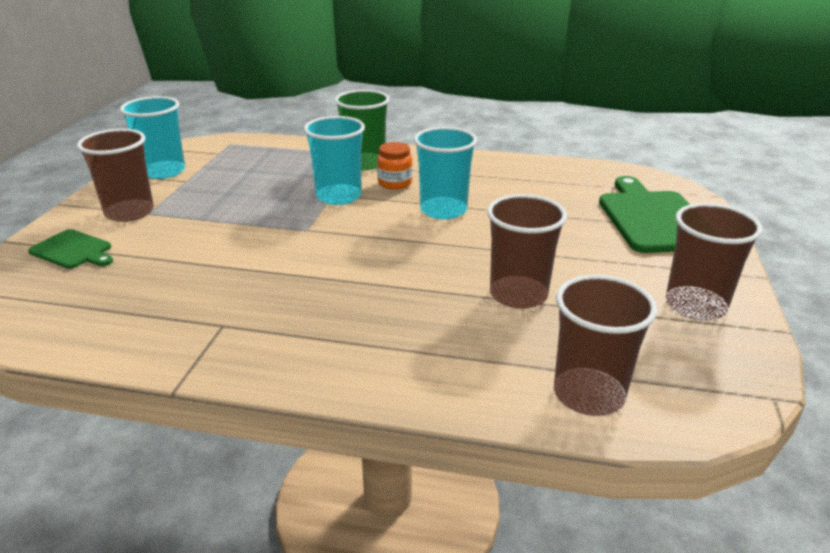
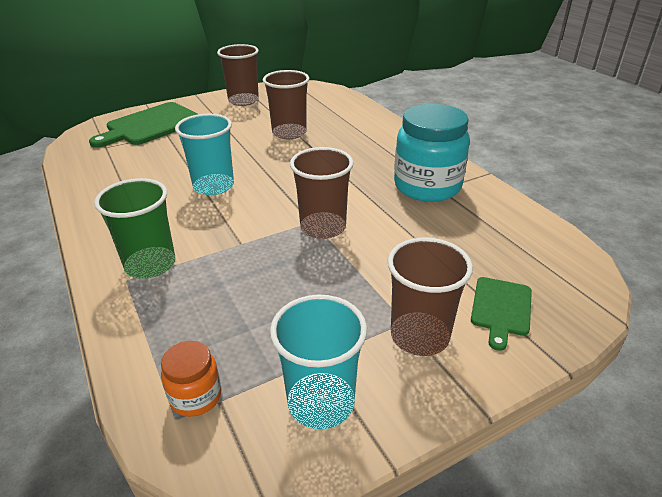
camera: 130 degrees left, 5 degrees up
green cutting board [28,229,113,269] -> green cutting board turned 150 degrees counterclockwise [471,277,532,351]
turquoise cup [304,116,365,205] -> none
orange jar [377,142,412,190] -> orange jar moved to [161,341,222,417]
brown cup [554,275,657,416] -> brown cup moved to [290,147,354,239]
none -> turquoise jar [394,104,470,202]

